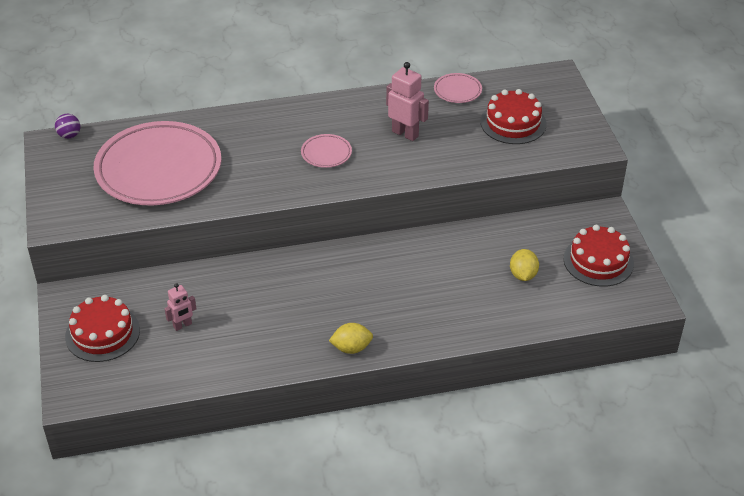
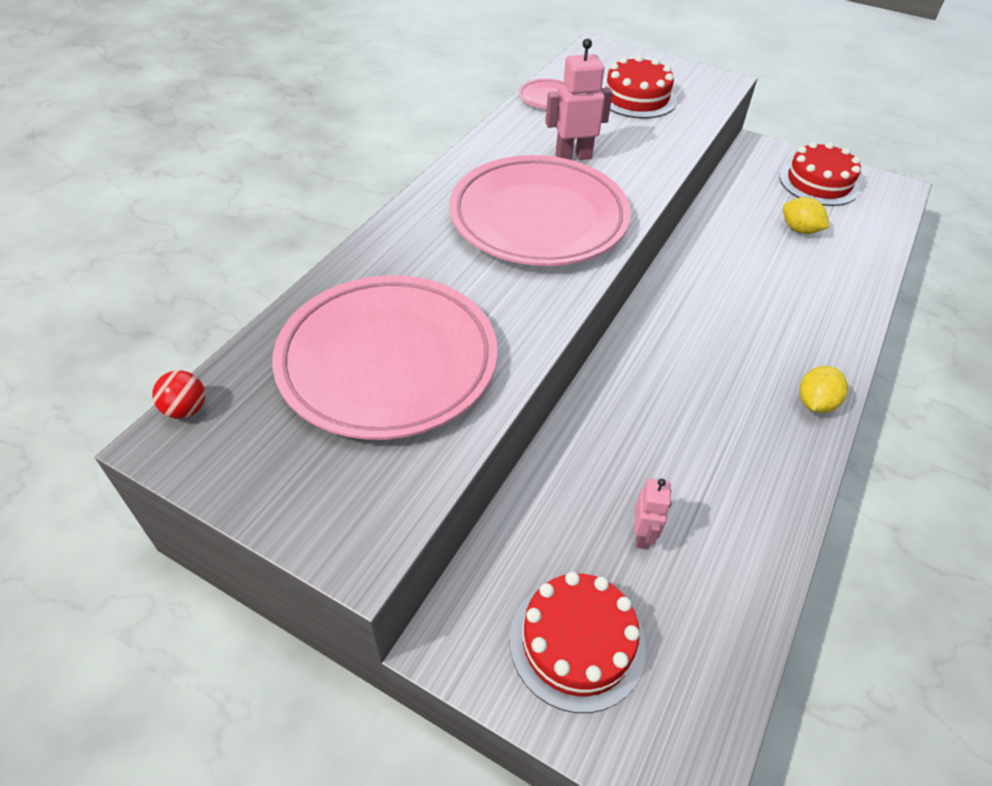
camera: 50 degrees left, 5 degrees up
purple ball [55,114,80,139] -> red ball [152,370,205,419]
pink plate [301,134,352,168] -> pink plate [449,155,631,266], size x2.44

